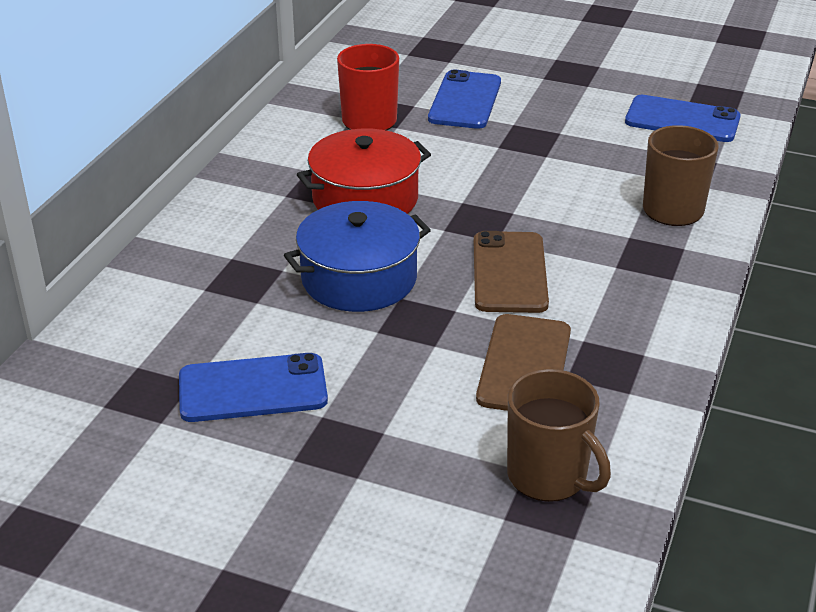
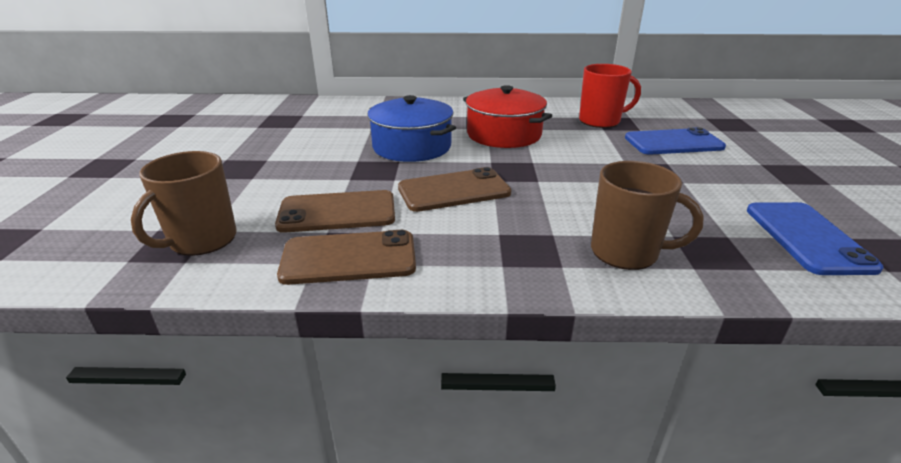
camera: 70 degrees right, 5 degrees down
blue phone [179,353,328,422] -> none
none -> brown phone [277,230,416,285]

